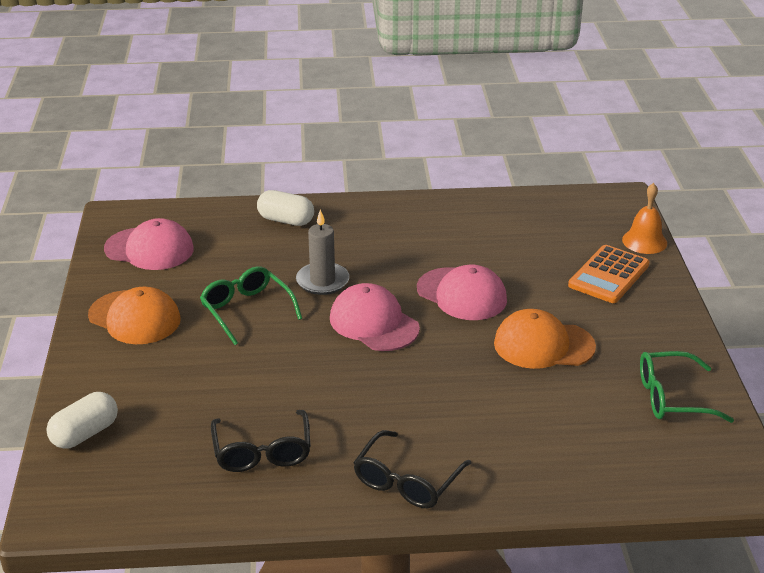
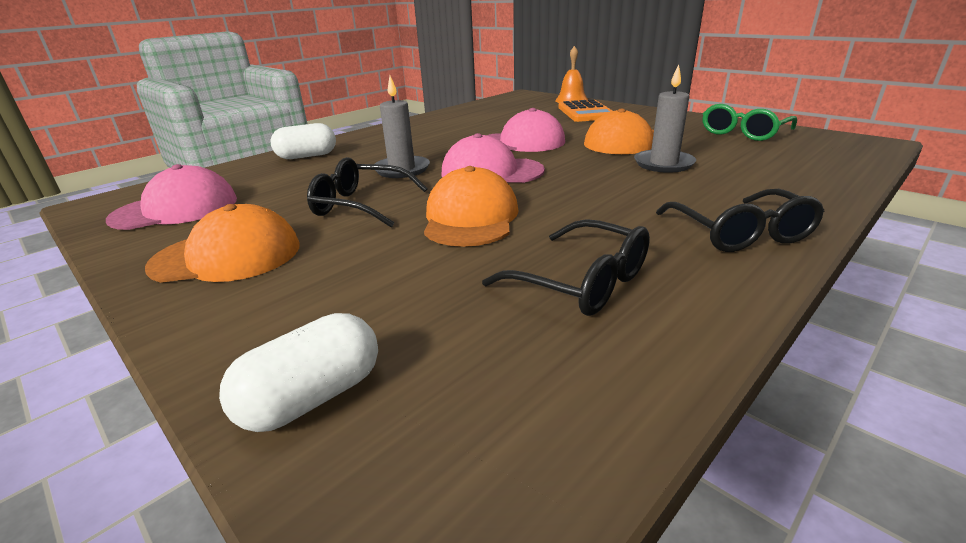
camera: 40 degrees left, 5 degrees down
white capsule [46,392,118,449] -> white capsule turned 45 degrees clockwise [219,313,378,432]
green glasses [200,266,302,345] -> black glasses [307,157,428,227]
none -> orange cap [424,166,519,247]
none -> grey candle [634,64,696,173]

